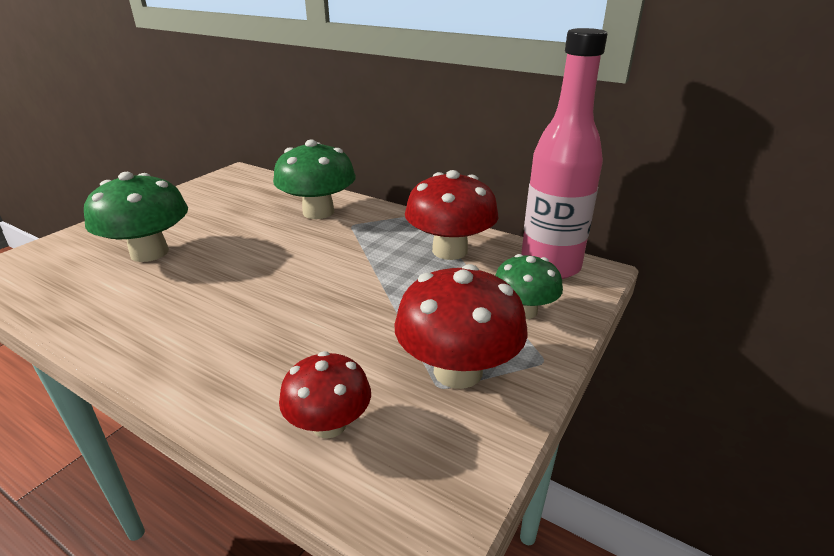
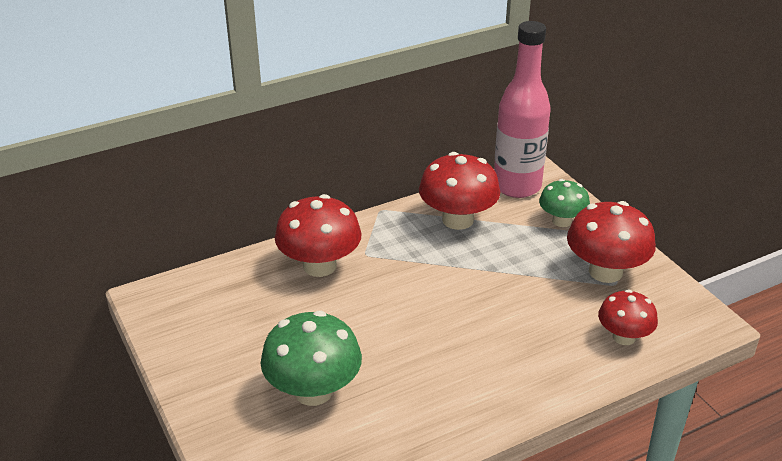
camera: 60 degrees left, 5 degrees up
green mushroom [273,140,356,219] -> red mushroom [275,194,362,277]

